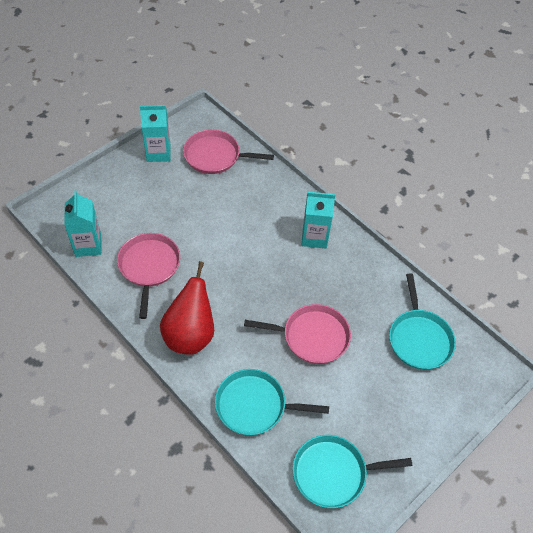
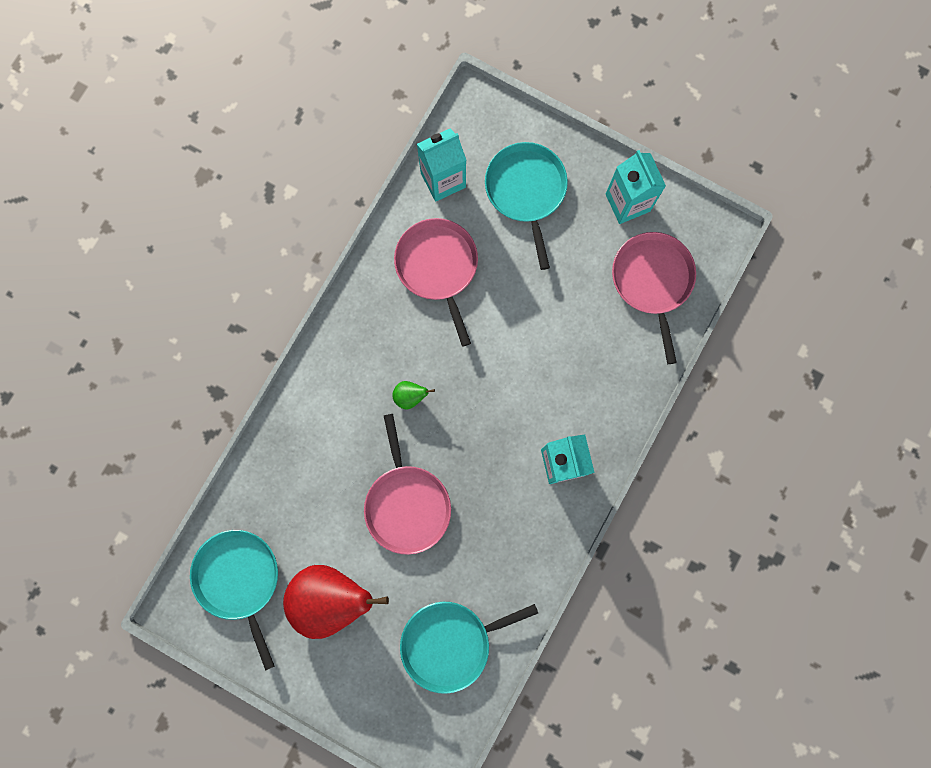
camera: 75 degrees right, 25 degrees up
pink pan [117,233,180,319] -> pink pan turned 90 degrees counterclockwise [394,218,478,347]
red pear [160,261,214,355] -> red pear moved to [283,565,389,639]
turquoise pan [215,369,329,435] -> turquoise pan moved to [485,142,568,270]
none -> green pear [392,381,435,409]

